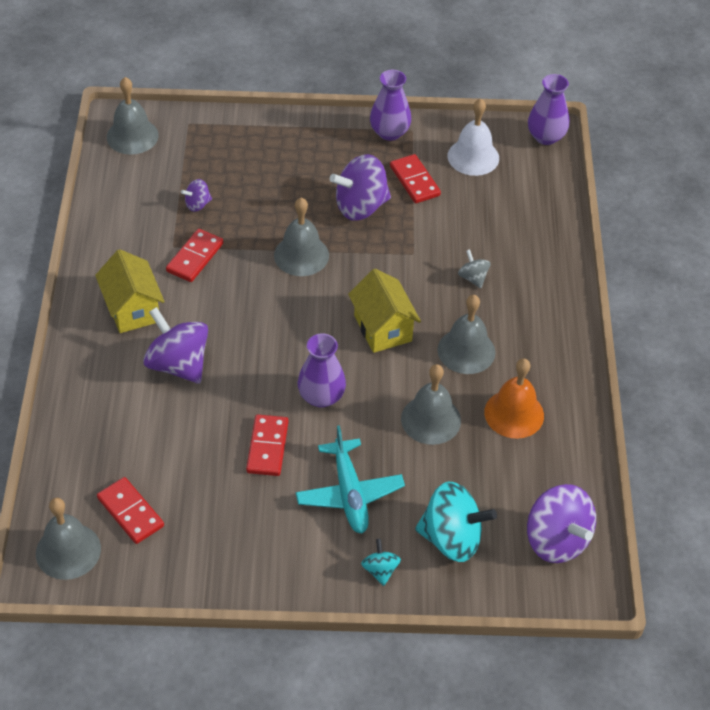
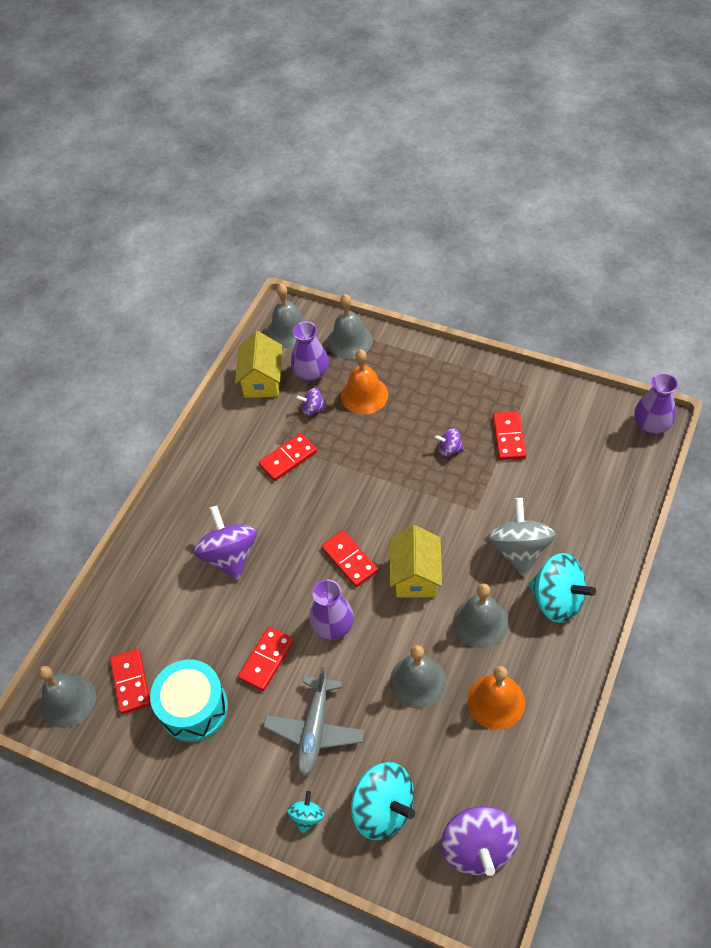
camera: 30 degrees right, 5 degrees up
yellow house [95,249,165,333] -> yellow house moved to [235,331,282,398]
grey bell [274,197,329,276] -> grey bell moved to [327,294,373,359]
turquoise plane [296,425,405,533] -> grey plane [263,667,364,777]
purple spinning top [330,154,391,221] -> purple spinning top [435,428,464,457], size x0.49
purple vase [370,70,411,141] -> purple vase moved to [291,321,329,381]
white bell [448,99,499,176] -> none
grey spinning top [458,249,491,288] -> grey spinning top [487,498,555,577], size x2.04
none -> turquoise drum [150,659,228,742]
none -> red domino [321,530,378,587]
none -> orange bell [341,349,388,414]
none -> turquoise spinning top [529,553,596,623]

